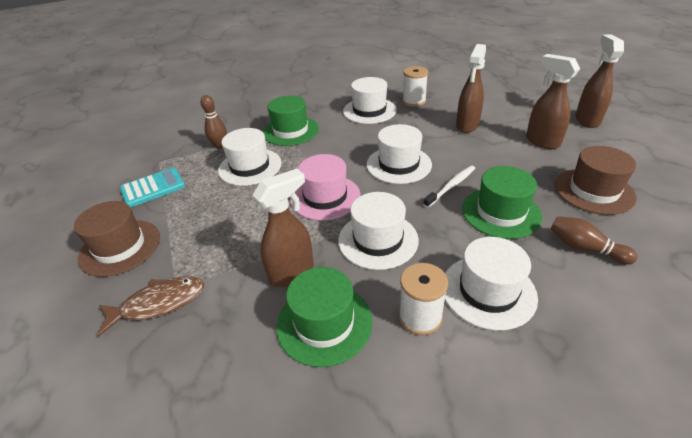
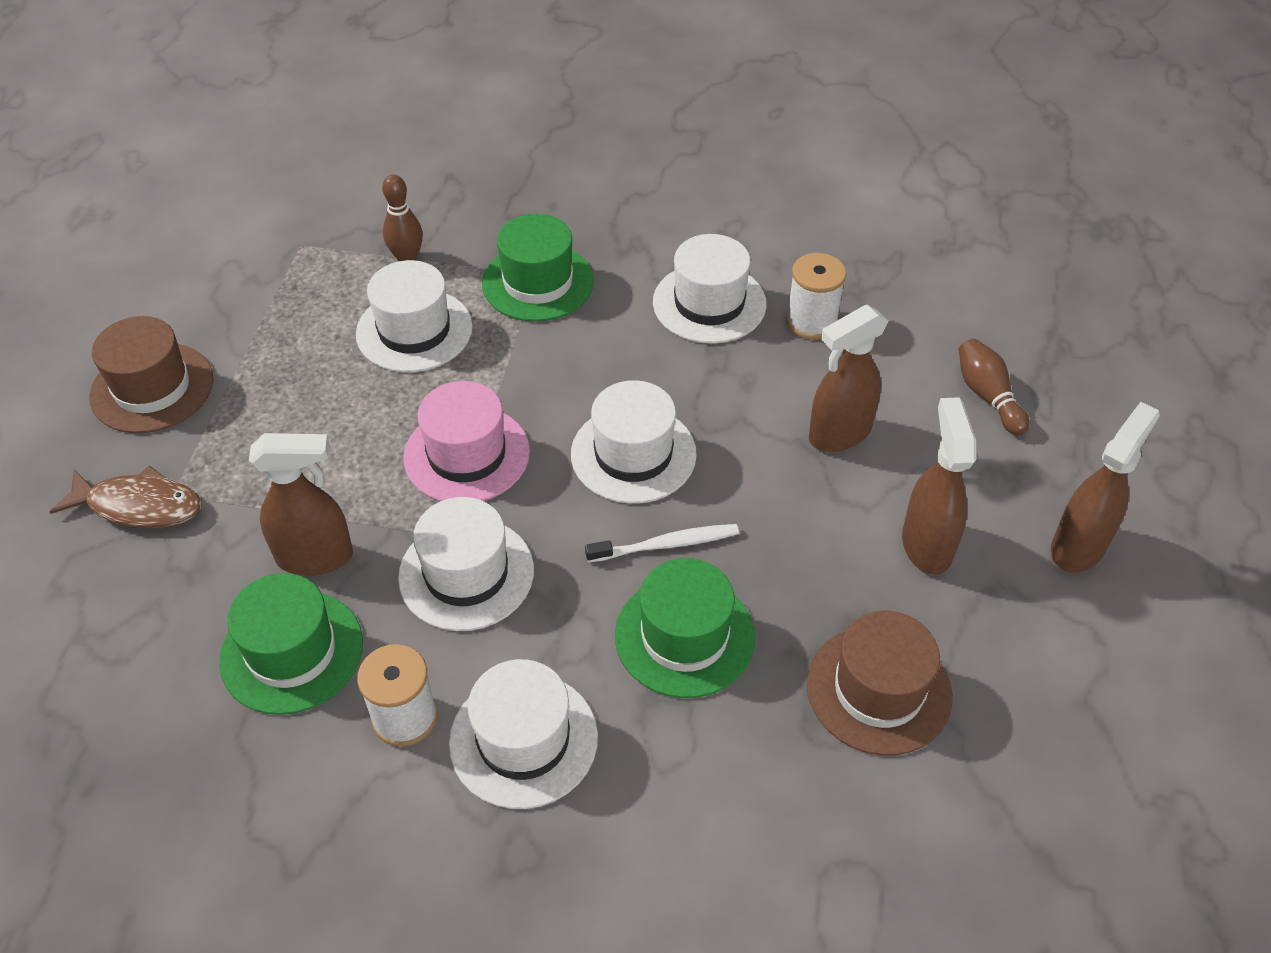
camera: 30 degrees right, 10 degrees up
turquoise calculator [120,168,185,207] -> none
brown bowling pin [551,216,638,265] -> brown bowling pin moved to [959,339,1030,435]

